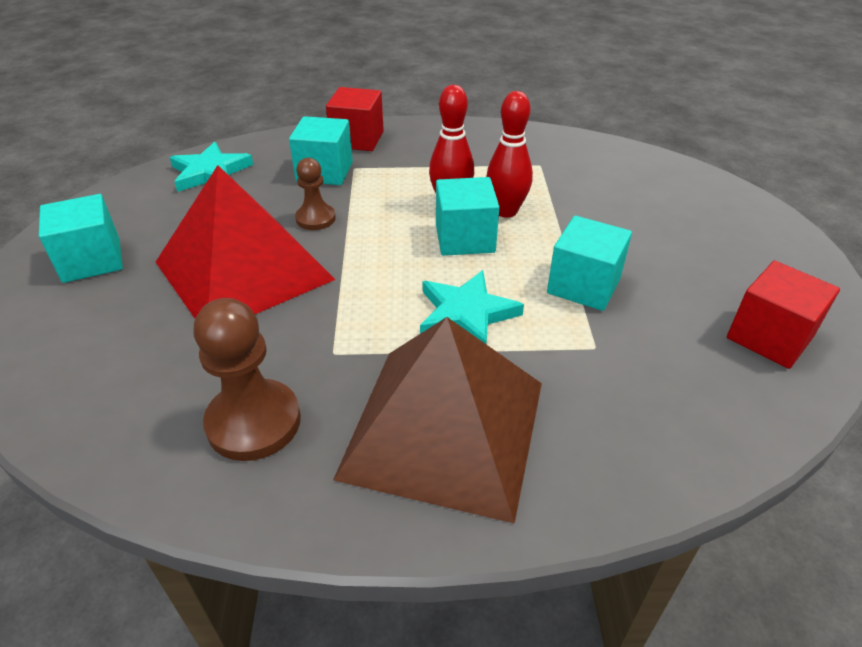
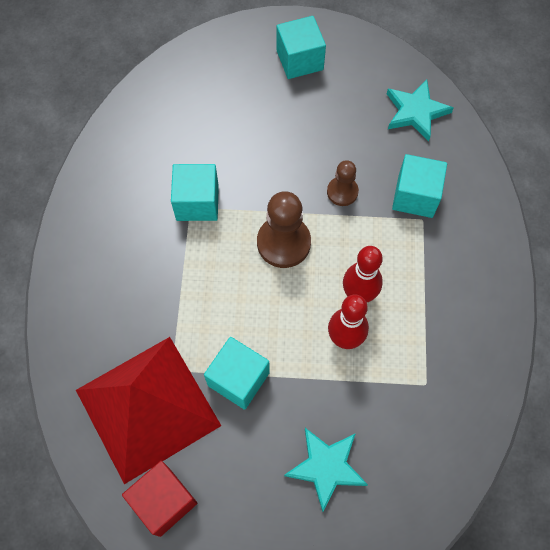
camera: 95 degrees right, 25 degrees up
red pyramid [156,165,336,318] -> red pyramid moved to [76,337,221,484]
brown pawn [194,298,301,461] -> brown pawn moved to [257,191,311,268]
red cube [326,87,384,151] -> none
brown pyramid [333,317,542,524] -> none
turquoise star [420,270,524,344] -> turquoise star moved to [284,428,368,512]
turquoise cube [436,177,500,256] -> turquoise cube moved to [171,164,219,221]

